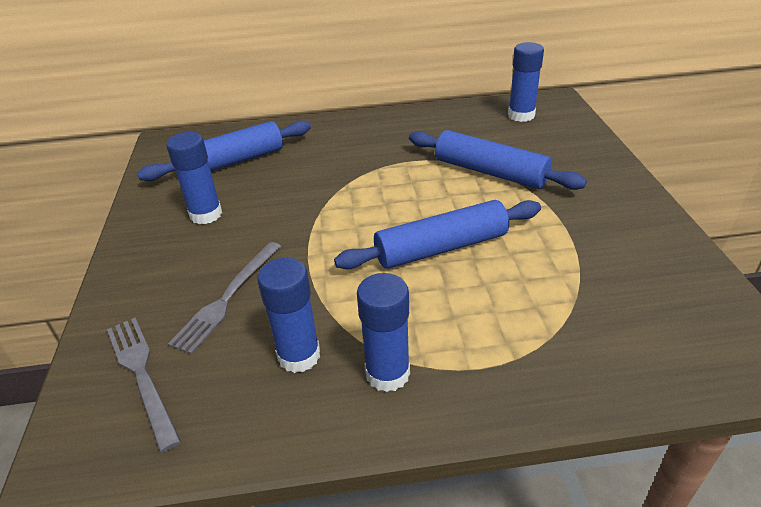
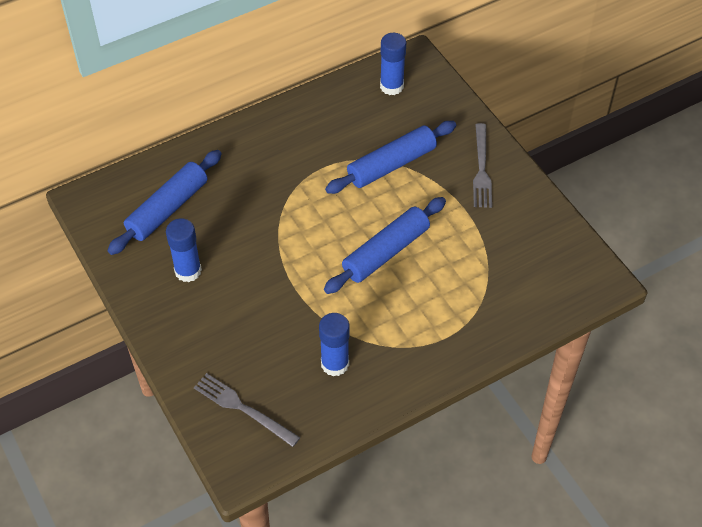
camera: 25 degrees left, 15 degrees up
grey fork [168,242,282,354] -> grey fork moved to [473,123,492,208]
blue glue stick [357,273,410,392] -> none
blue rolling pin [409,130,587,190] -> blue rolling pin turned 45 degrees counterclockwise [325,121,456,194]

